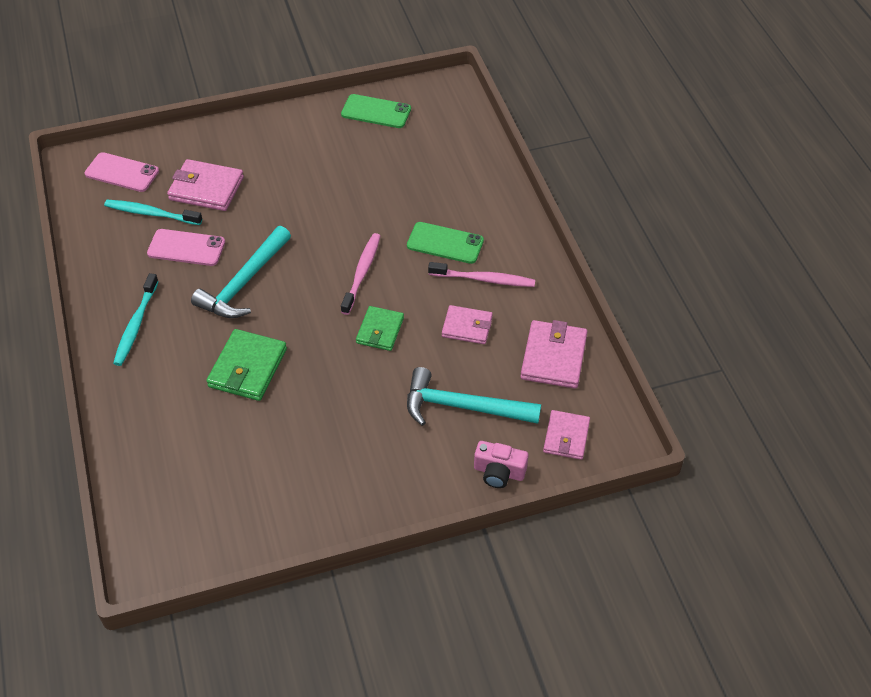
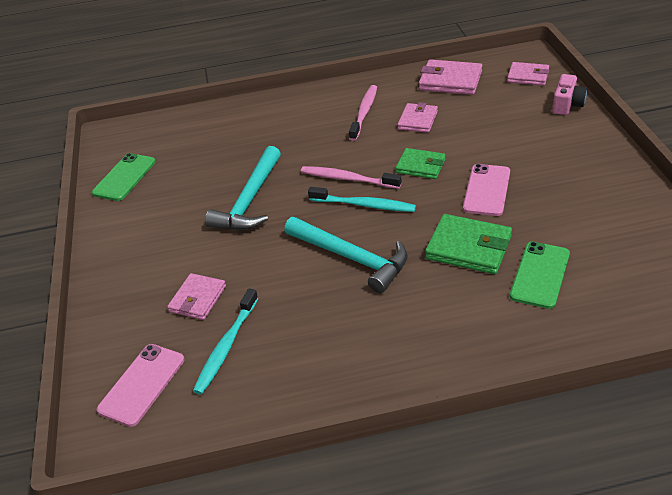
camera: 80 degrees left, 10 degrees down
turquoise toothbrush [113,273,159,366] -> turquoise toothbrush moved to [308,187,416,212]
pink phone [147,229,225,266] -> pink phone moved to [463,164,510,216]
pink wallet [167,159,244,211] -> pink wallet [167,273,226,320], size x0.66
green phone [407,222,484,264] -> green phone moved to [510,242,570,309]
turquoise hammer [407,367,541,426] -> turquoise hammer moved to [205,146,281,230]

